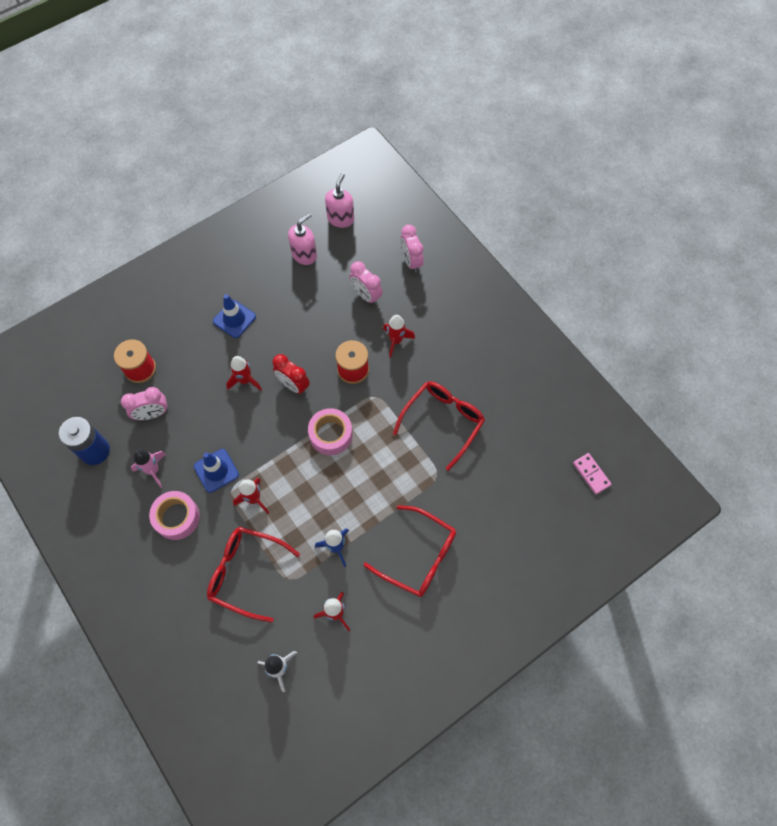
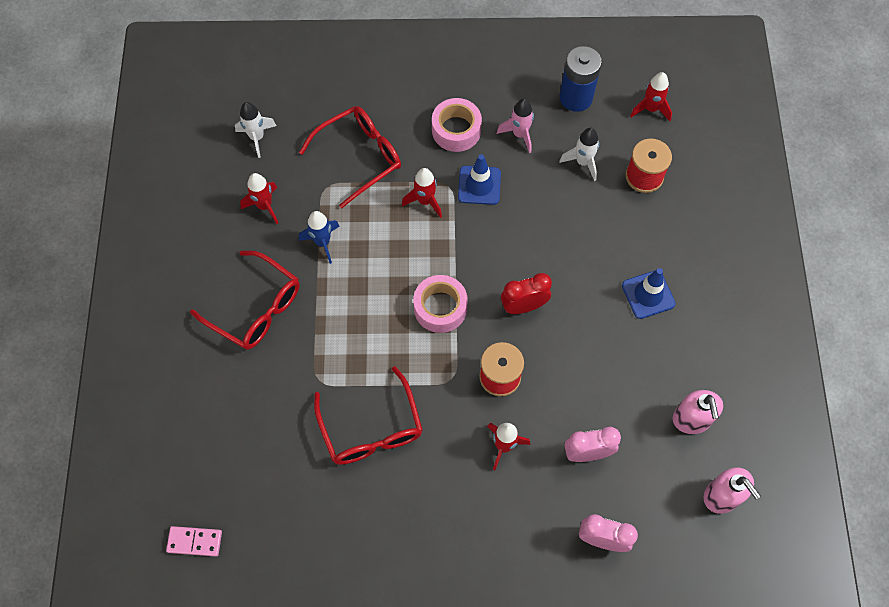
camera: 125 degrees right, 0 degrees up
pink clock [121,387,168,420] -> white rocket [559,128,599,181]
red rocket [226,356,262,391] -> red rocket moved to [630,72,672,121]
red glasses [363,505,456,597] -> red glasses turned 120 degrees counterclockwise [190,251,299,350]

